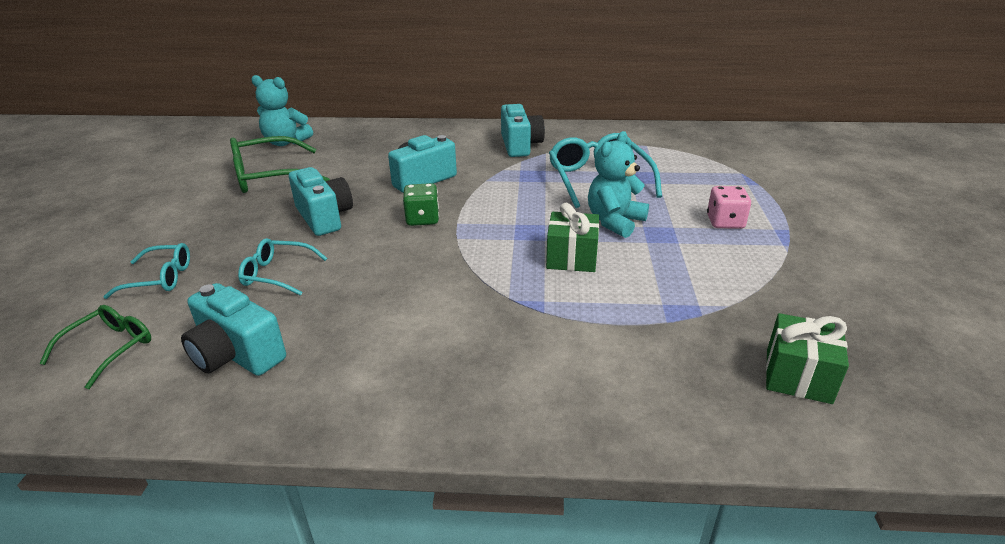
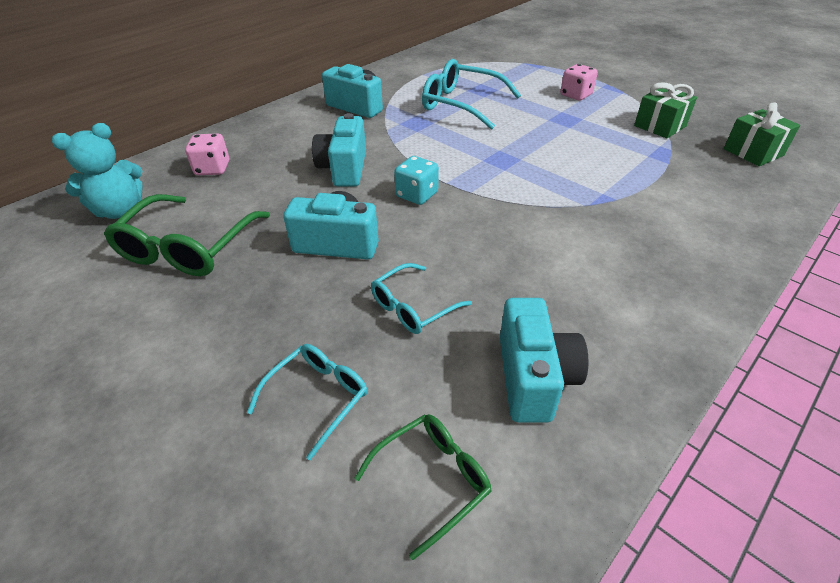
camera: 50 degrees left, 10 degrees up
green glasses [39,305,151,389] -> green glasses turned 75 degrees clockwise [354,414,492,560]
turquoise camera [181,283,286,376] -> turquoise camera turned 75 degrees counterclockwise [500,298,589,423]
green dice [403,183,439,226] -> turquoise dice [394,156,439,205]
green gift [546,203,599,272] -> green gift moved to [634,82,697,138]
turquoise teddy bear [588,131,649,238] -> none
none -> pink dice [185,134,229,175]

